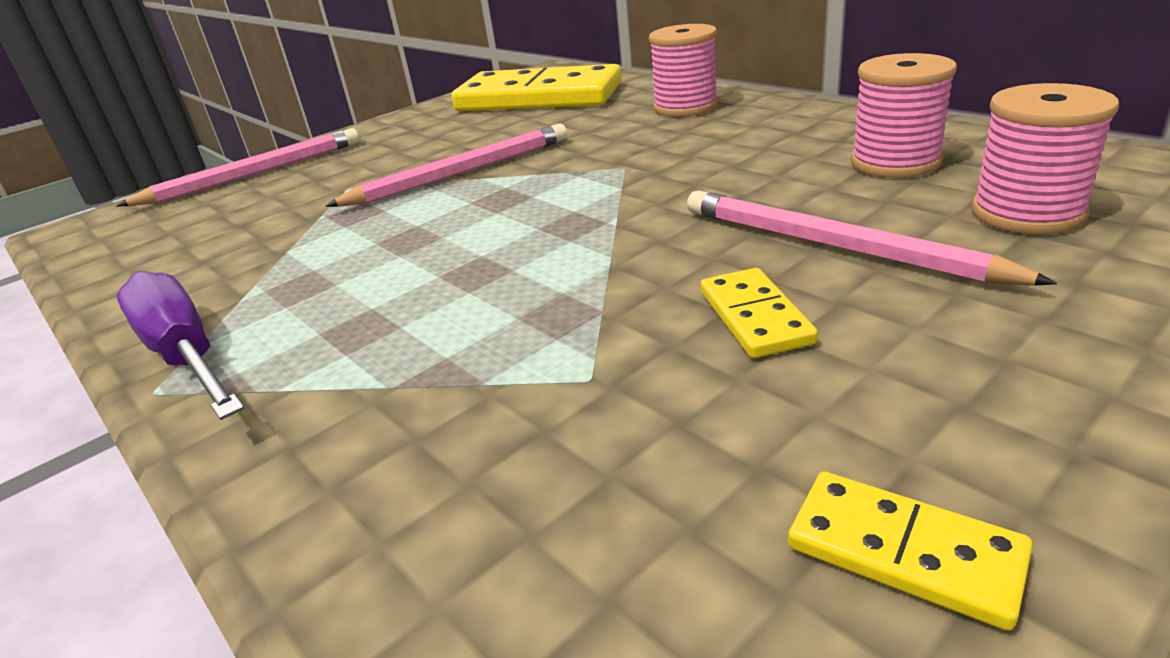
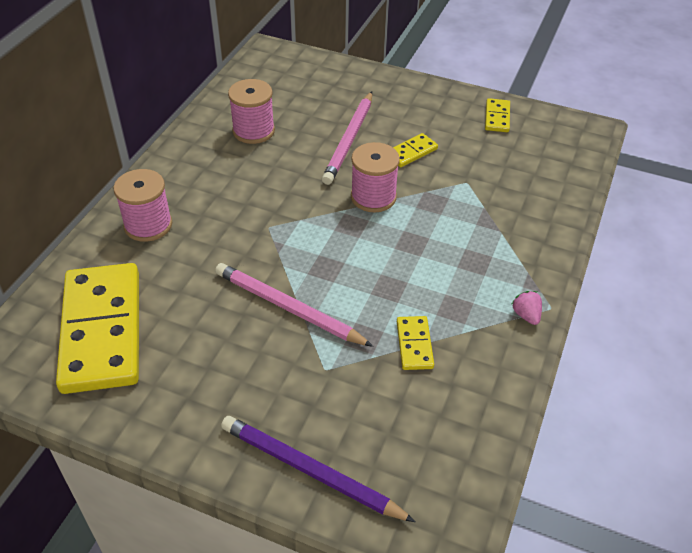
camera: 120 degrees left, 15 degrees up
pink pencil [116,128,359,206] -> purple pencil [221,416,416,522]
purple screwdriver [116,271,244,420] -> pink strawberry [512,291,542,325]
pink spool [971,83,1119,234] -> pink spool moved to [351,142,400,212]
none -> yellow domino [397,316,434,370]

